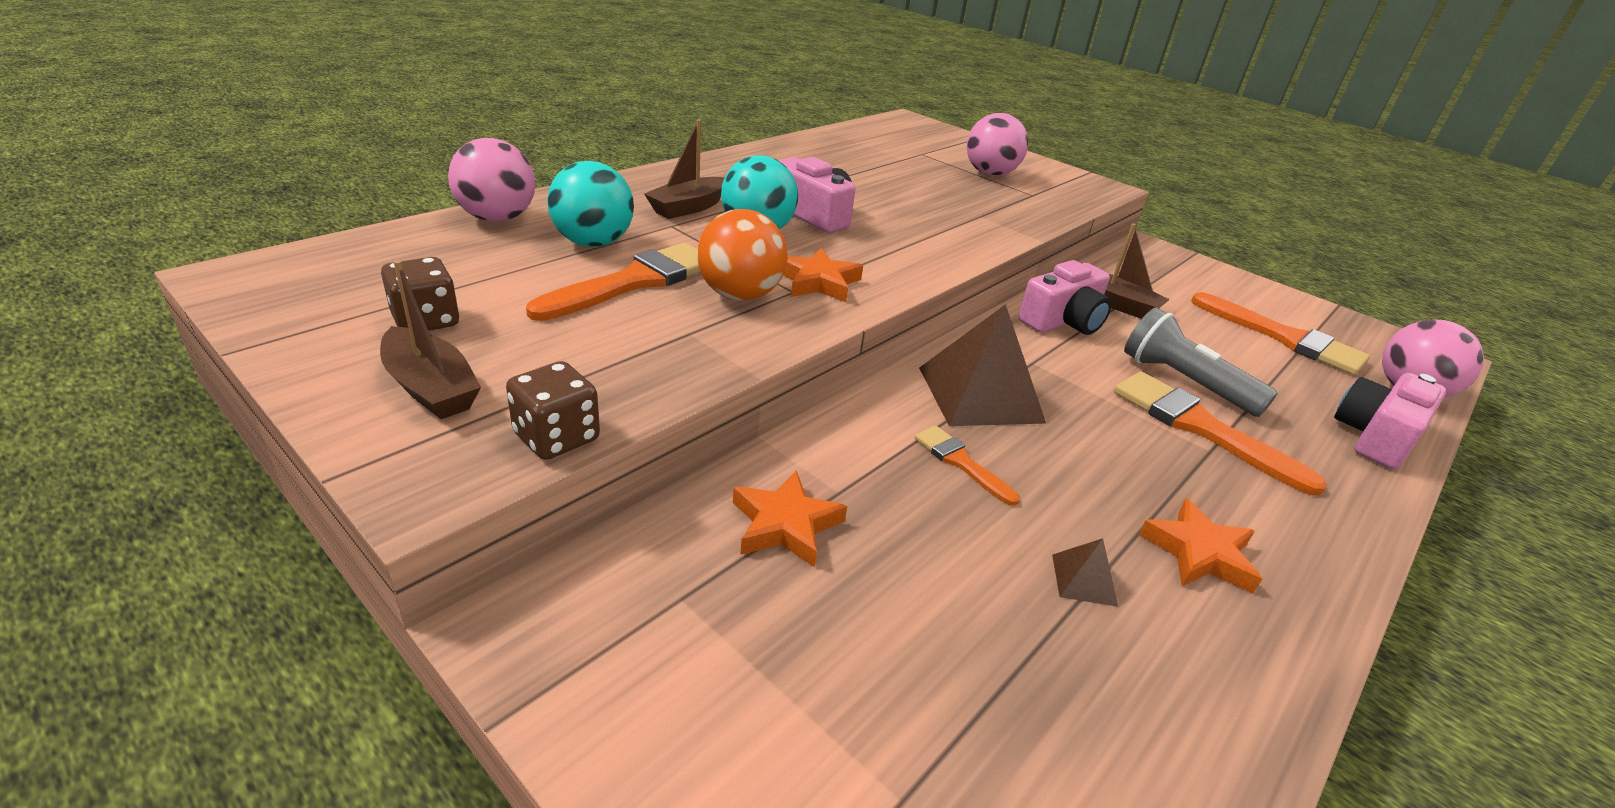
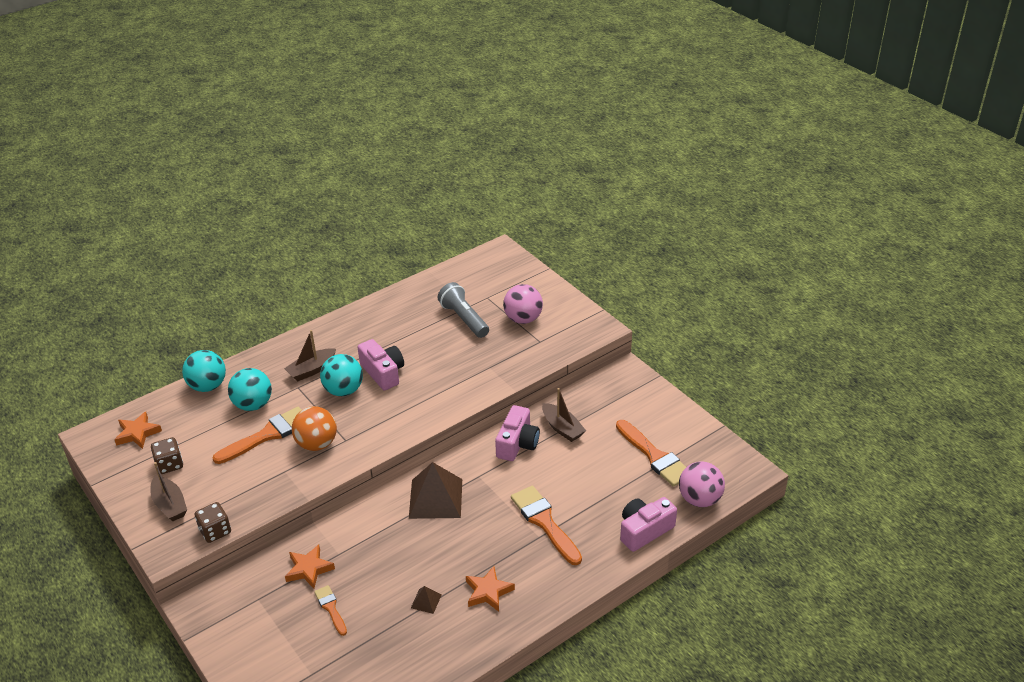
camera: 15 degrees right, 5 degrees up
pink ball [448,138,535,222] -> turquoise ball [182,350,226,392]
orange star [783,248,863,302] -> orange star moved to [114,412,162,449]
orange brush [915,426,1020,506] -> orange brush moved to [314,585,347,636]
pink camera [1018,260,1112,335] -> pink camera turned 45 degrees counterclockwise [495,405,540,461]
grey flashlight [1124,307,1278,417] -> grey flashlight moved to [438,282,489,338]

